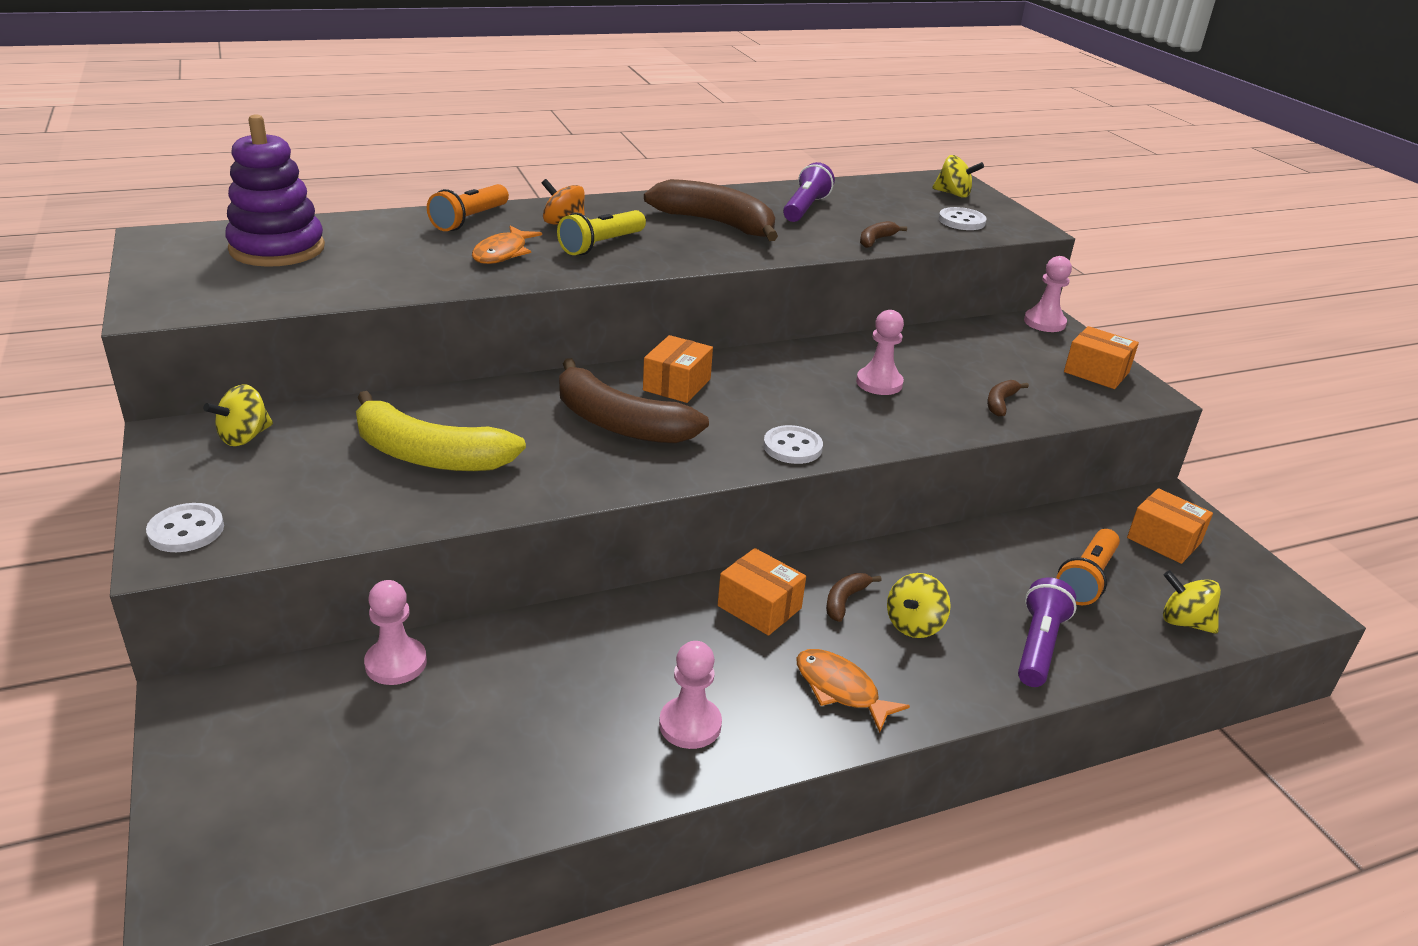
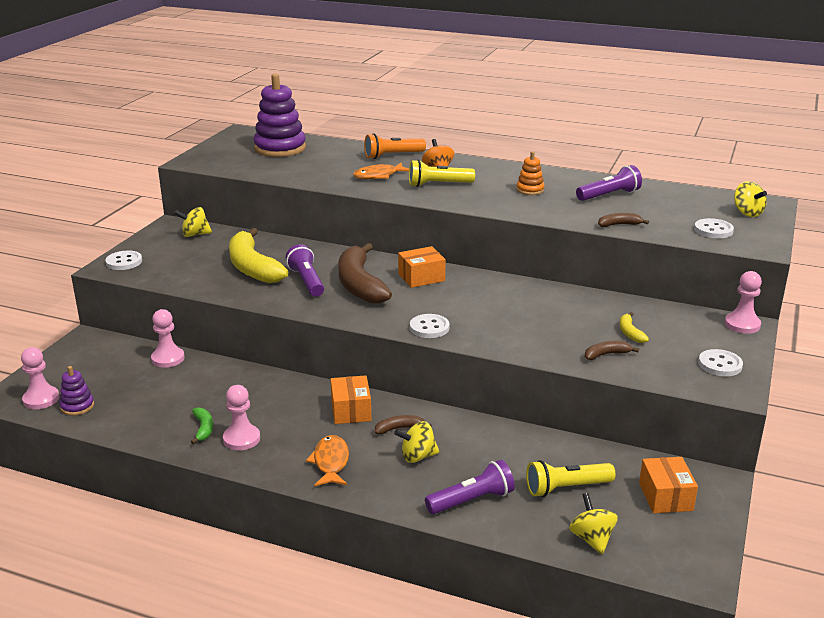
camera: 45 degrees right, 5 degrees down
brown banana [644,179,778,241] -> orange stacking toy [516,151,545,195]
pink pawn [856,310,904,395] -> pink pawn moved to [21,347,59,409]
orange flashlight [1056,529,1120,605] -> yellow flashlight [526,460,615,497]
orange box [1064,326,1139,389] -> white button [698,349,743,376]
none -> purple stacking toy [60,366,94,416]
none -> green banana [191,407,213,444]
none -> purple flashlight [286,244,324,297]
none -> yellow banana [620,312,649,343]

